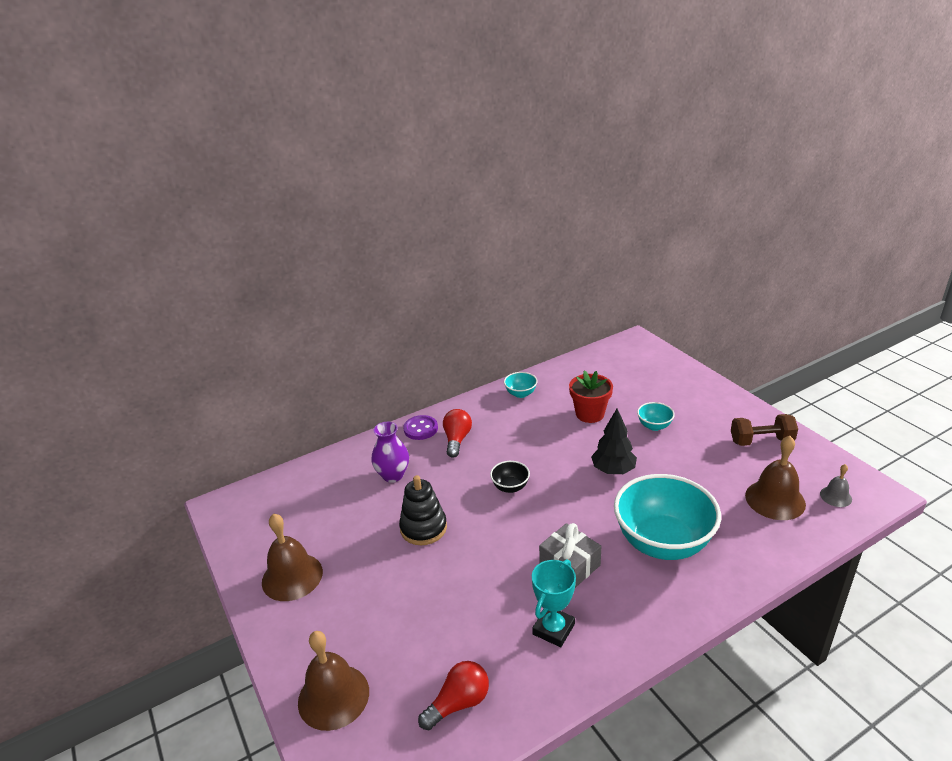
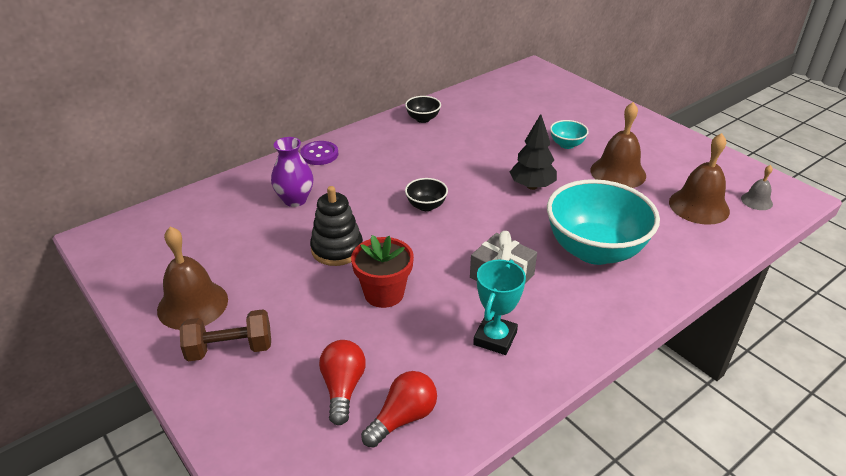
camera: 10 degrees left, 5 degrees up
brown bell [298,631,369,731] -> brown bell moved to [590,102,646,188]
red light bulb [443,409,472,458] -> red light bulb moved to [319,340,366,425]
turquoise bowl [504,372,537,398] -> black bowl [405,96,441,123]
red flower pot [569,371,613,423] -> red flower pot moved to [351,235,414,308]
brown dumbbell [731,414,798,446] -> brown dumbbell moved to [179,309,271,362]

